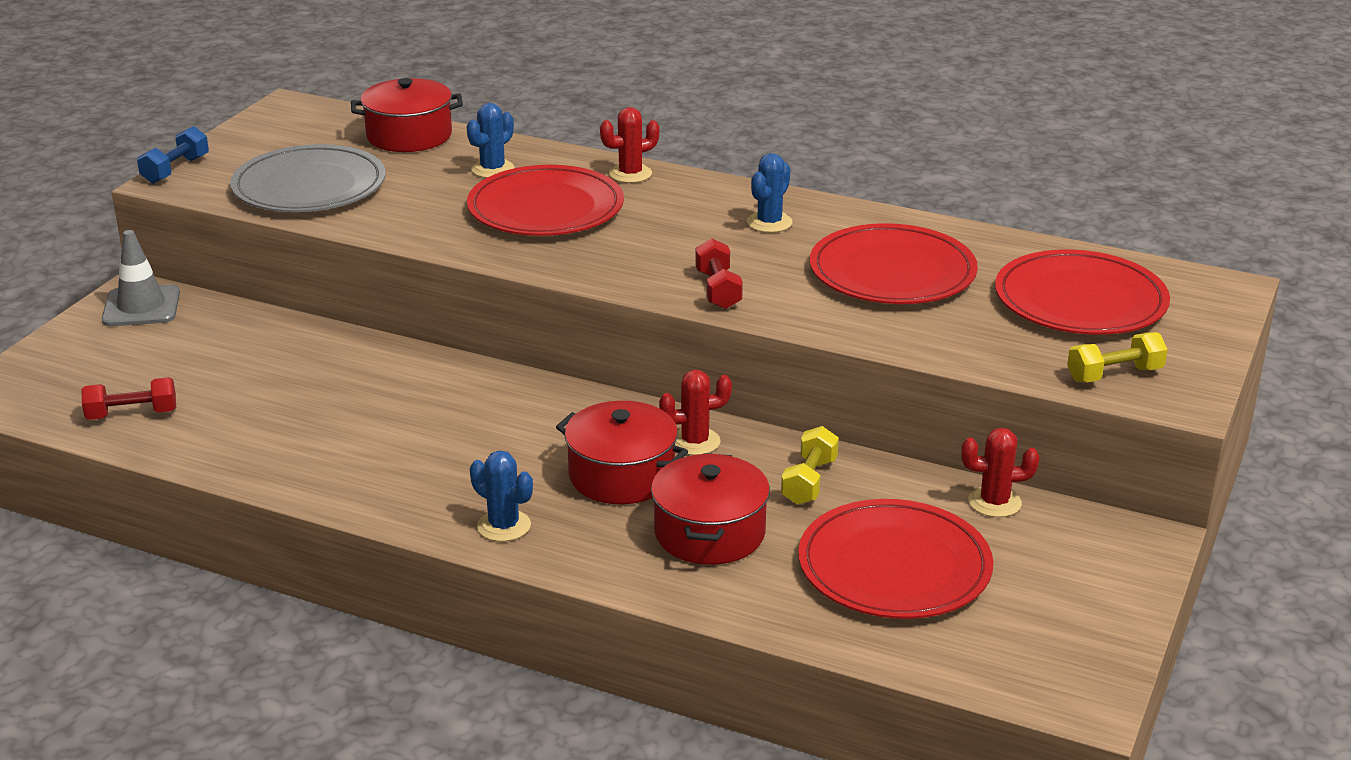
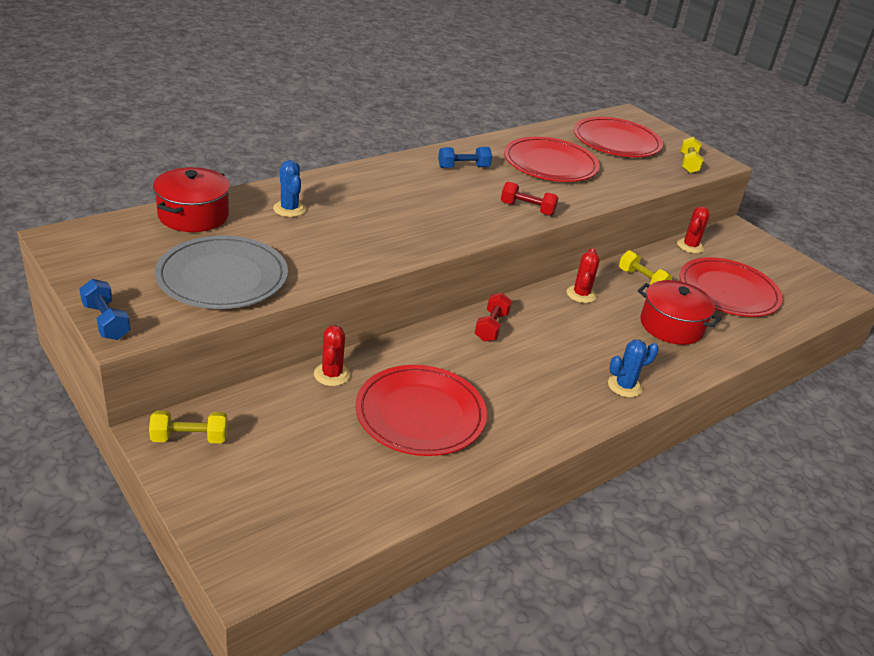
camera: 65 degrees left, 5 degrees up
red dumbbell [81,377,176,420] -> red dumbbell moved to [475,293,512,342]
grey traffic cone [102,230,180,326] -> yellow dumbbell [149,411,228,443]
red plate [467,165,624,236] -> red plate moved to [355,365,487,456]
red pot [556,401,688,504] -> none
red cactus [600,107,660,183] -> red cactus moved to [314,325,350,386]
blue cactus [747,153,793,233] -> blue dumbbell [438,147,492,168]

